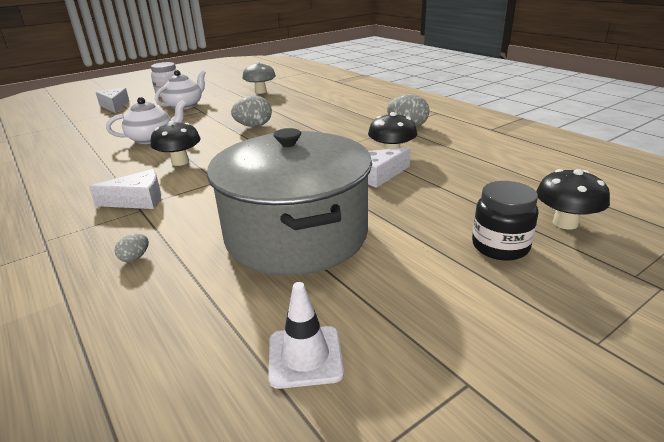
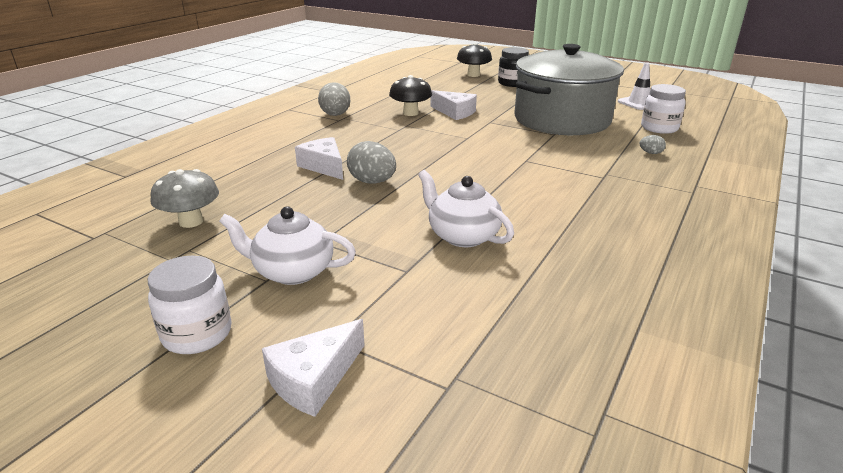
camera: 115 degrees left, 0 degrees up
white cheese [89,169,161,209] -> white cheese moved to [295,137,343,180]
black mushroom [151,121,201,166] -> none
none -> white jar [641,84,686,134]

